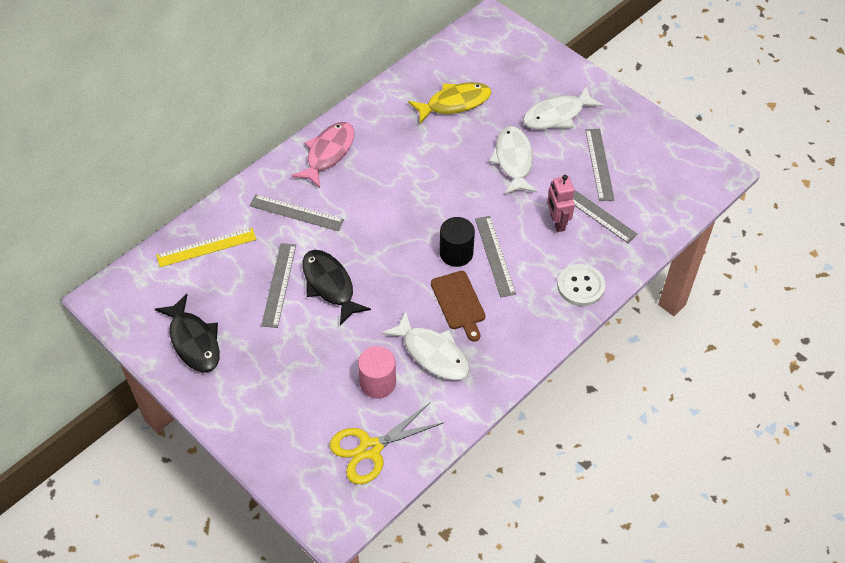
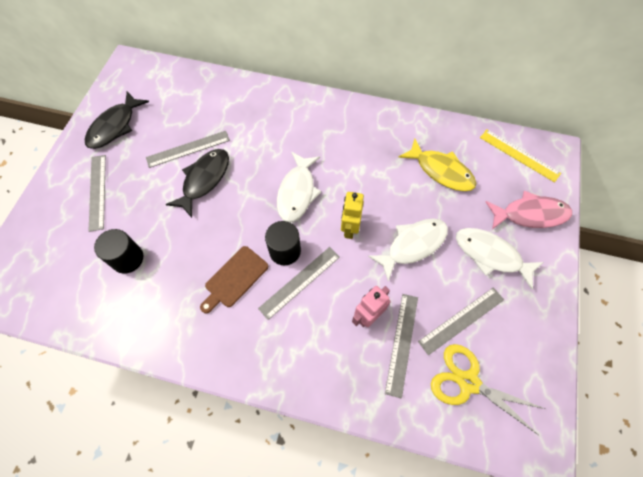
camera: 60 degrees right, 10 degrees up
yellow ruler [156,228,256,267] -> yellow ruler moved to [480,130,561,183]
grey ruler [249,194,344,231] -> grey ruler moved to [89,155,106,232]
pink fish [292,122,354,188] -> pink fish moved to [486,191,572,229]
yellow scissors [330,403,444,484] -> yellow scissors moved to [431,344,545,435]
pink cylinder [358,346,396,398] -> black cylinder [94,229,143,274]
white fish [382,311,470,380] -> white fish moved to [277,152,321,222]
white button [557,264,605,306] -> none
none -> yellow robot [341,192,364,239]

